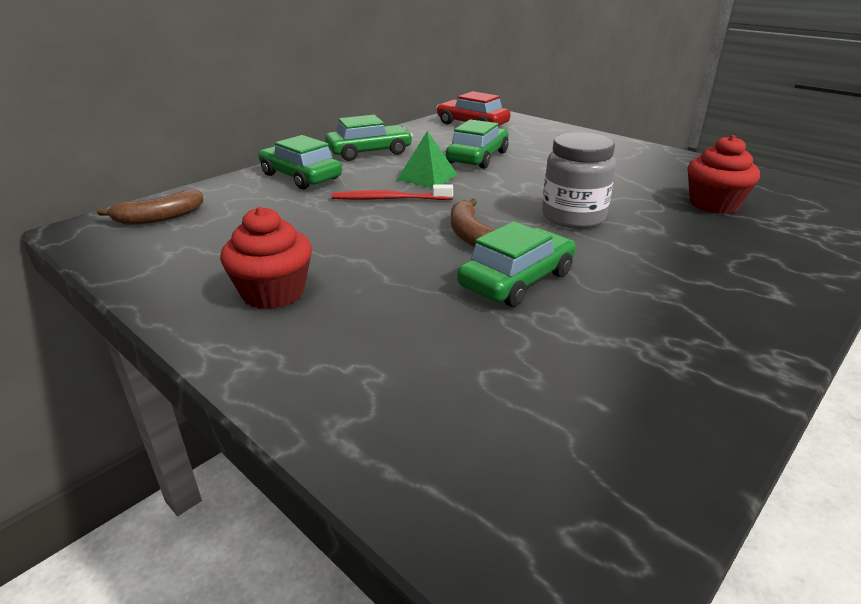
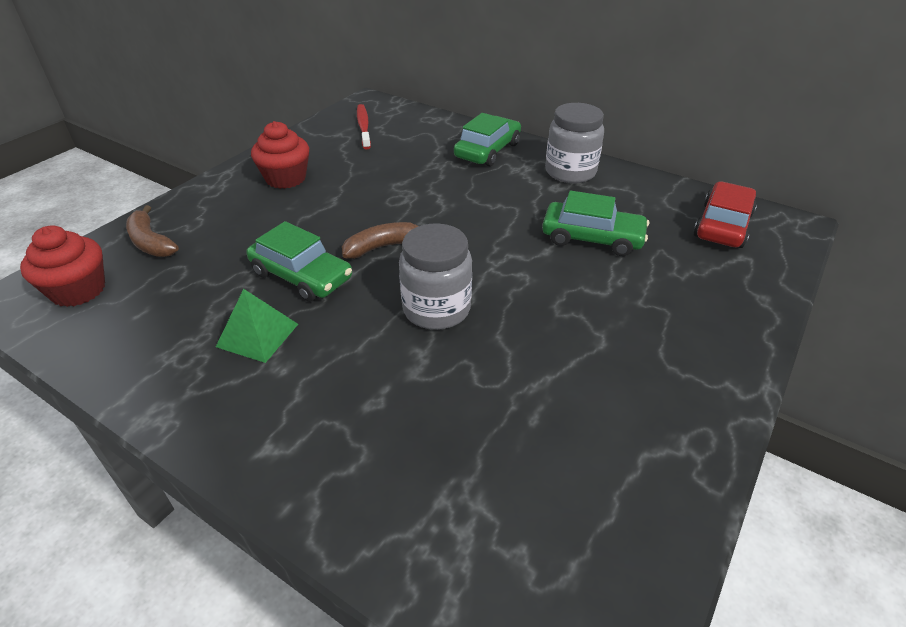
camera: 80 degrees right, 10 degrees up
brown banana [97,190,203,225] -> brown banana moved to [126,205,179,257]
green car [325,115,413,161] -> grey jar [545,103,604,183]
red toothbrush [332,184,453,200] -> red toothbrush moved to [357,104,371,149]
green pyramid [397,131,458,188] -> green pyramid moved to [216,289,298,363]
red cupcake [688,135,760,214] -> red cupcake moved to [20,225,105,307]

